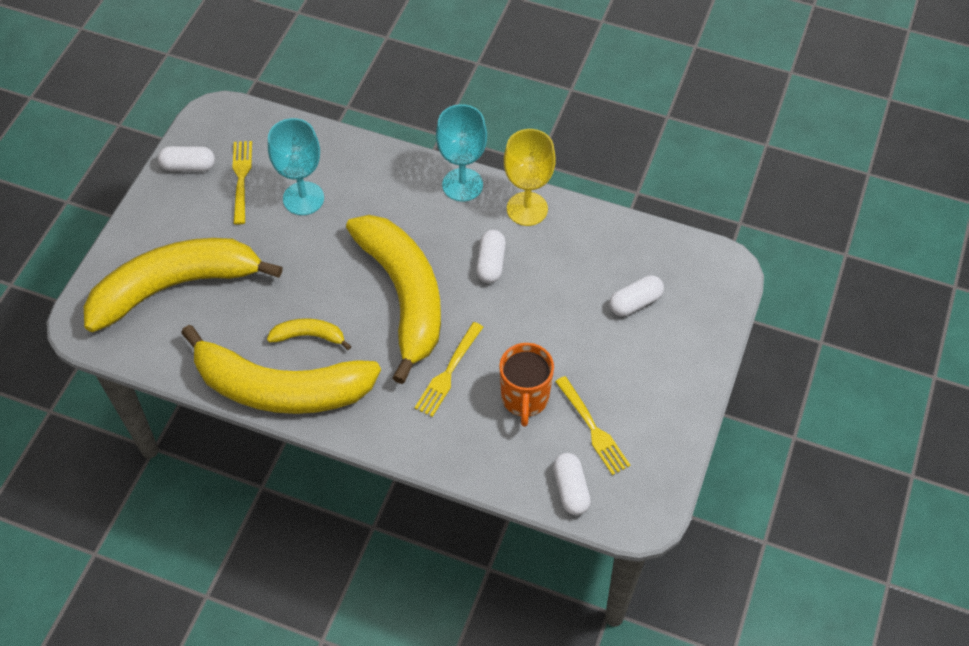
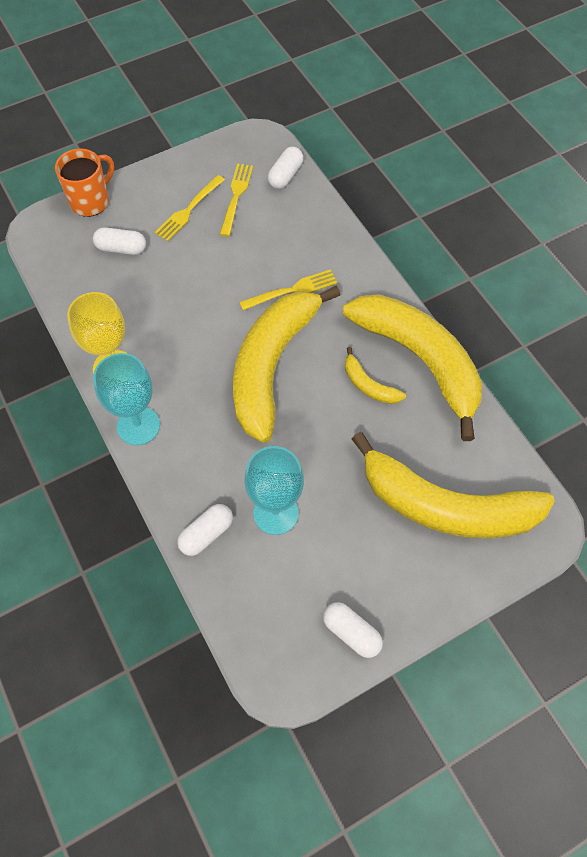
camera: 140 degrees left, 5 degrees up
yellow fork [232,141,252,225] -> yellow fork moved to [154,175,225,241]
white capsule [476,230,506,283] -> white capsule moved to [177,504,233,556]
orange mug [499,343,554,427] -> orange mug moved to [55,148,114,217]

